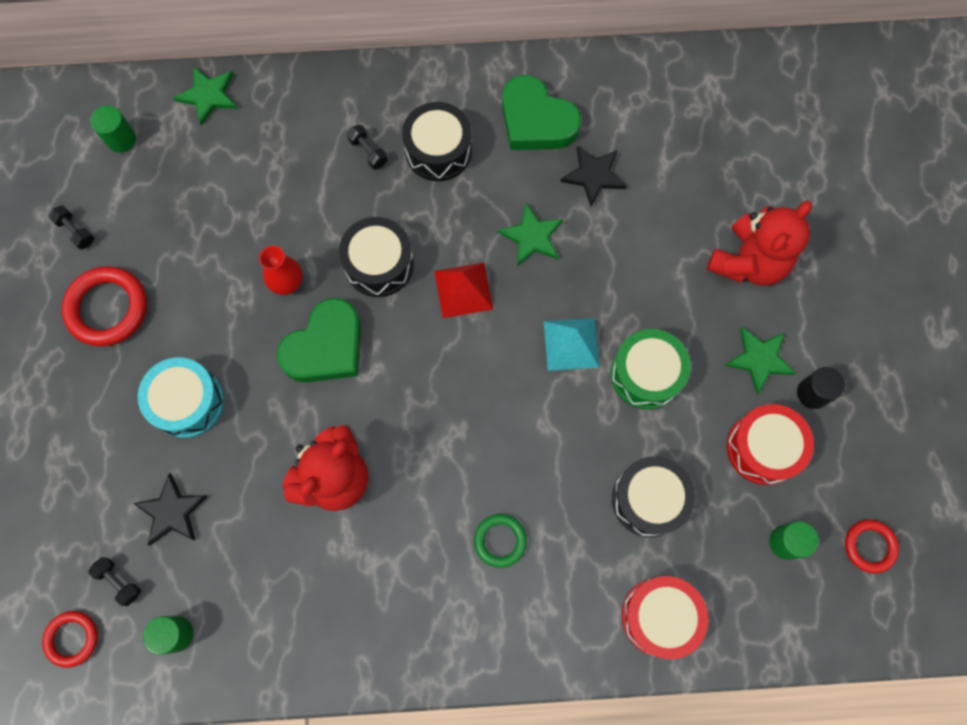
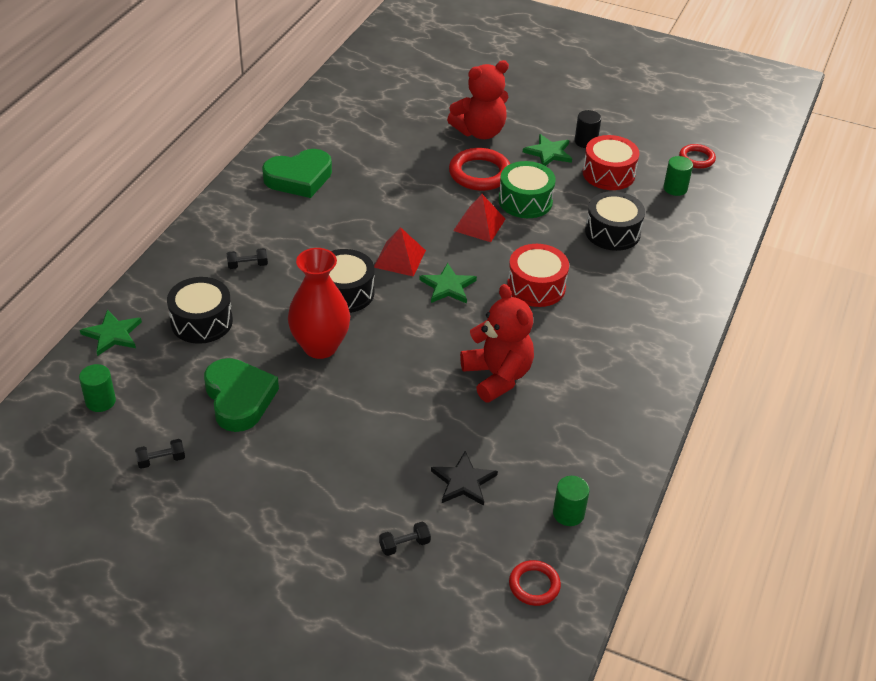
camera: 65 degrees left, 30 degrees down
red ring [62,266,147,346] -> red ring moved to [449,148,510,191]
black dumbbell [88,557,141,606] -> black dumbbell moved to [379,522,431,556]
turquoise drum [138,357,224,438] -> none
red vase [259,246,303,295] -> red vase [288,248,350,359], size x1.79
green heart [277,298,361,383] -> green heart moved to [204,358,279,432]
black drum [402,102,472,181] -> black drum moved to [167,277,233,344]
green ring [474,514,527,568] -> none
green star [497,203,563,266] -> green star moved to [419,263,477,303]
turquoise pyramid [544,318,600,371] -> red pyramid [453,194,505,242]
black star [560,146,627,206] -> none
red drum [622,576,708,659] -> red drum moved to [507,244,569,307]
red teddy bear [707,201,812,286] -> red teddy bear turned 90 degrees clockwise [447,60,509,139]

